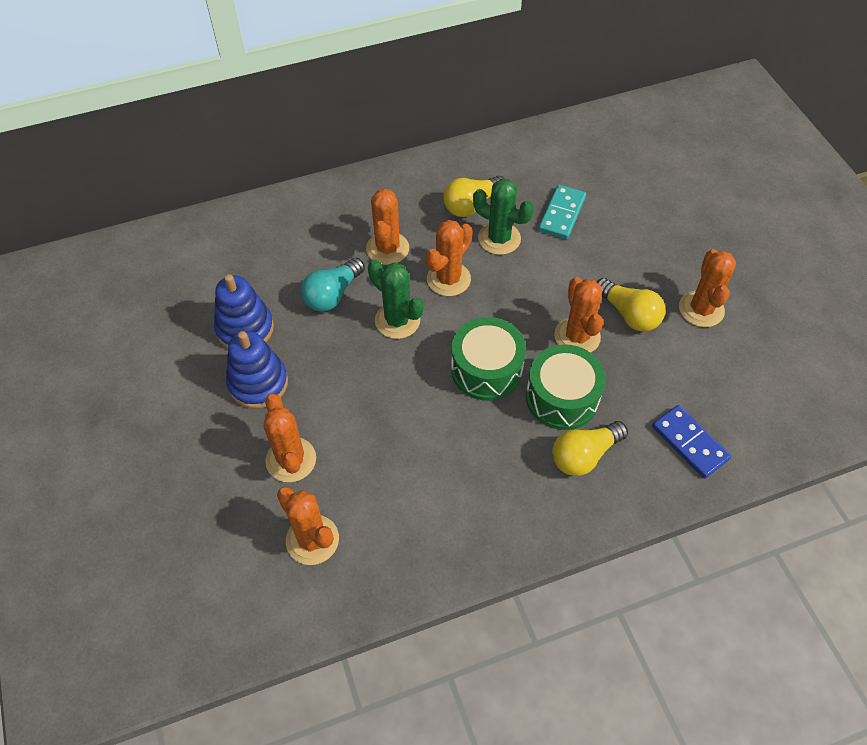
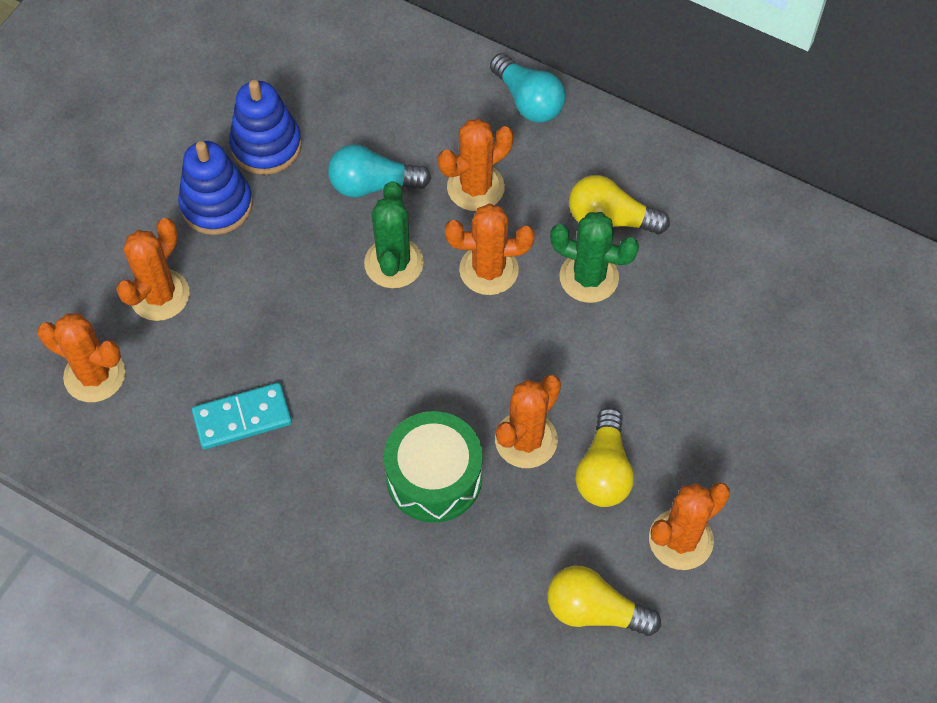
camera: 50 degrees right, 5 degrees up
orange cactus [277,486,339,565] -> orange cactus turned 75 degrees counterclockwise [37,313,125,402]
green drum [451,317,526,401] -> none
green cactus [473,179,534,255] -> green cactus turned 60 degrees counterclockwise [550,212,639,303]
turquoise domino [538,185,586,239] -> turquoise domino moved to [192,383,292,450]
yellow light bulb [552,421,628,476] -> yellow light bulb moved to [547,566,661,636]
blue domino [652,405,731,478] -> none
none -> turquoise light bulb [490,53,566,123]

